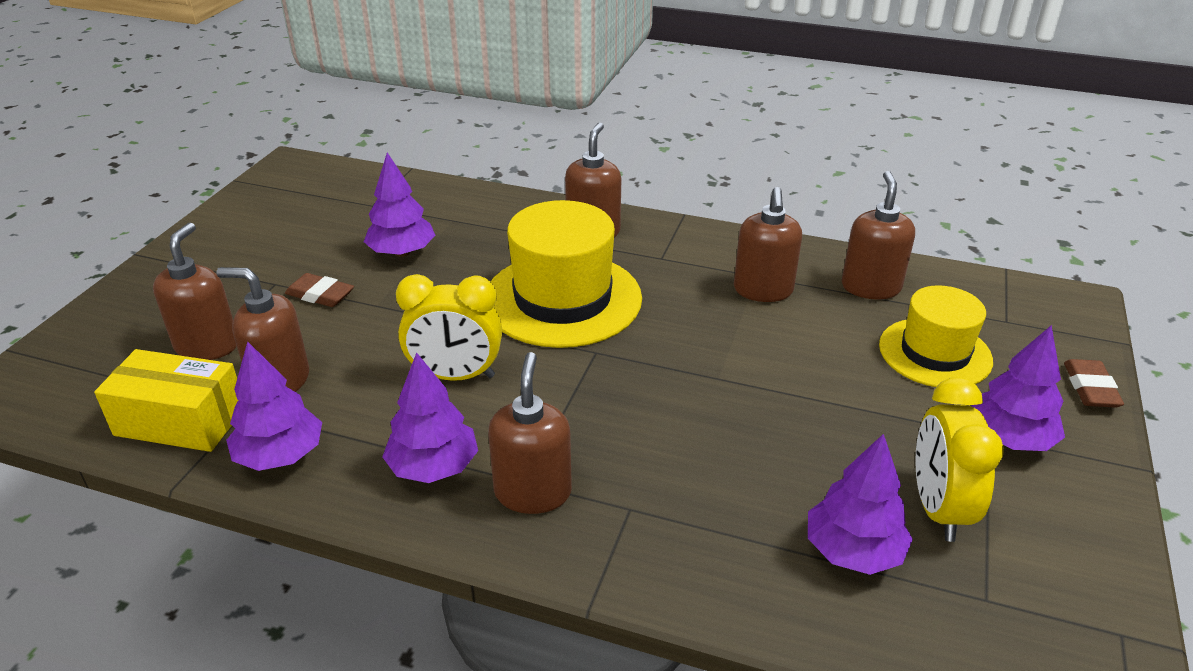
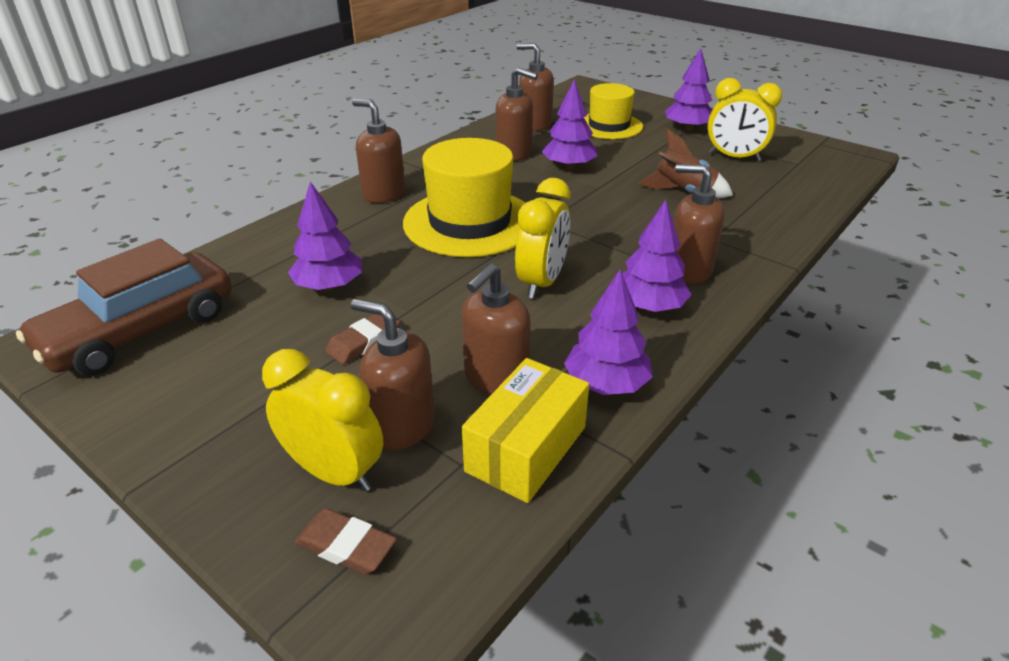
camera: 70 degrees left, 0 degrees up
purple tree [808,434,913,575] -> purple tree moved to [542,79,597,170]
brown eraser [1064,359,1124,408] -> brown eraser moved to [294,508,397,575]
none -> brown car [16,238,231,375]
none -> yellow clock [262,349,383,492]
none -> brown rocket [638,129,733,198]

